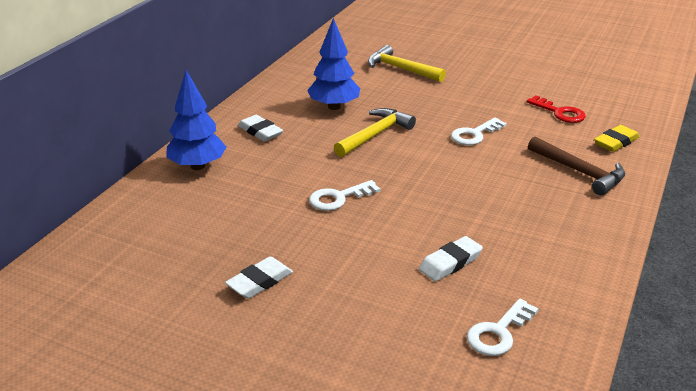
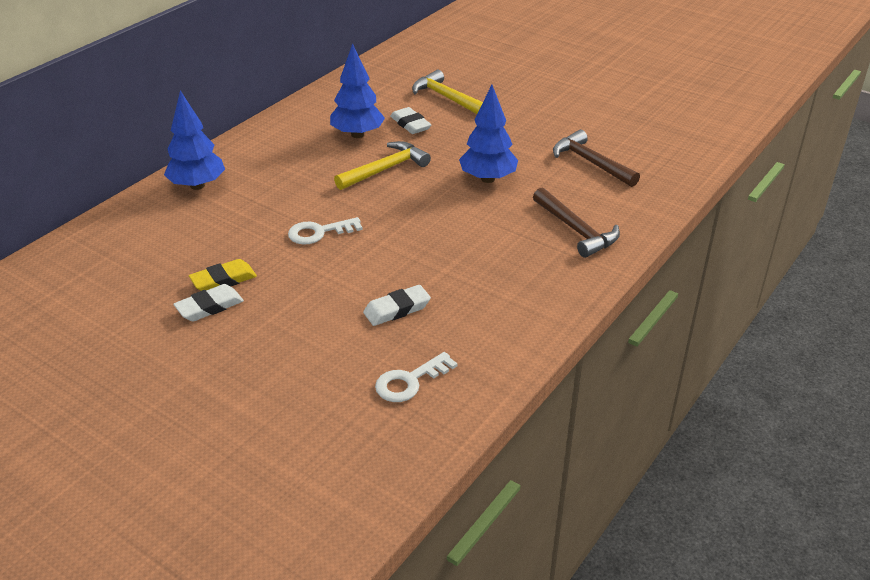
camera: 10 degrees right, 5 degrees up
white eraser [238,115,283,142] -> white eraser moved to [390,107,432,134]
white key [451,117,507,145] -> blue tree [459,85,518,183]
red key [527,96,586,123] -> brown hammer [553,130,640,187]
yellow eraser [594,125,639,152] -> yellow eraser moved to [189,259,257,291]

